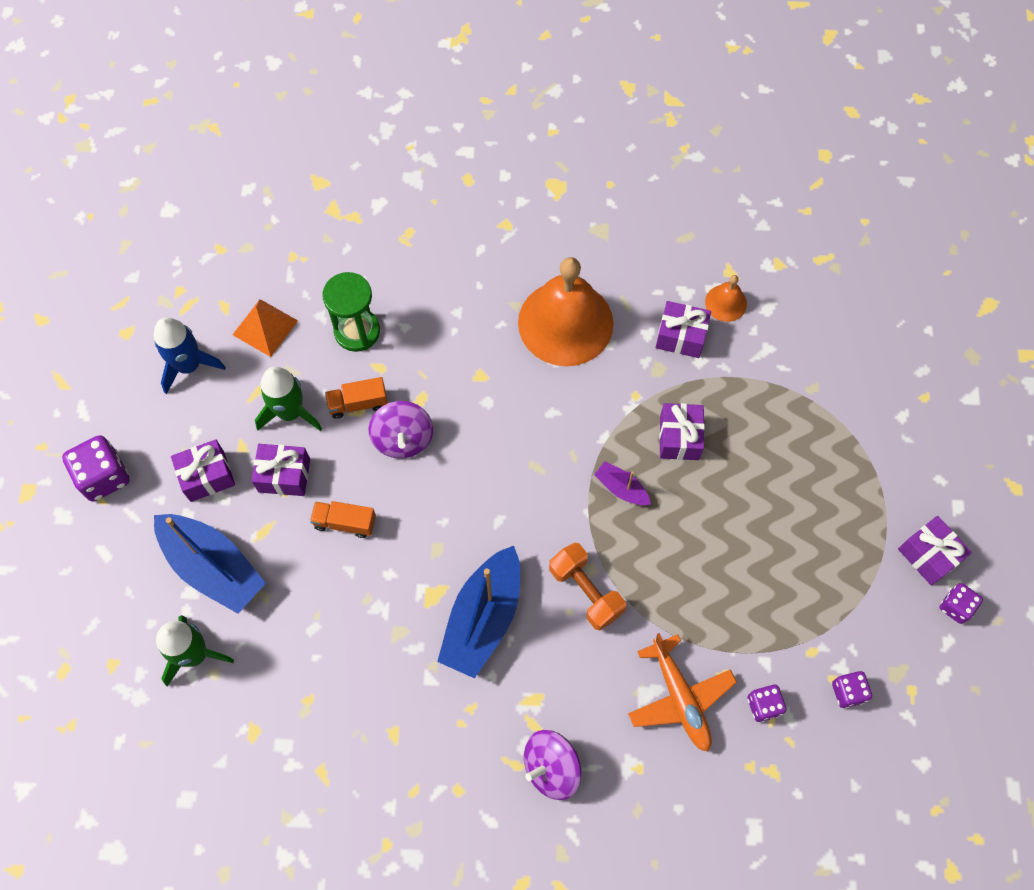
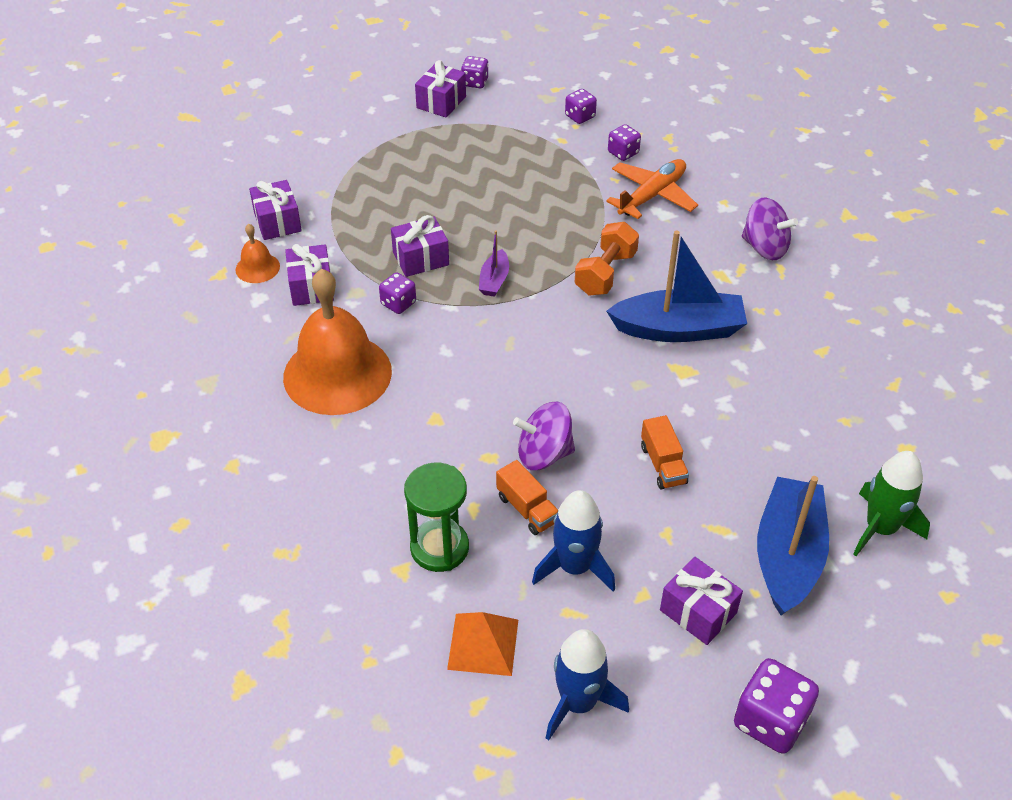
camera: 115 degrees left, 20 degrees down
purple gift [252,444,310,496] -> purple gift moved to [249,180,302,240]
green rocket [255,367,322,431] -> blue rocket [532,490,615,591]
purple spinning top [369,401,433,459] -> purple spinning top turned 150 degrees counterclockwise [513,402,575,470]
none -> purple dice [379,272,416,314]

